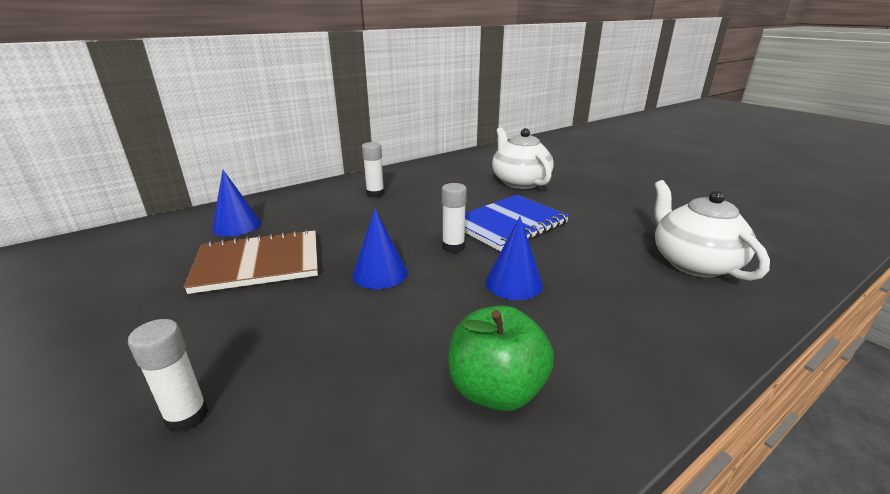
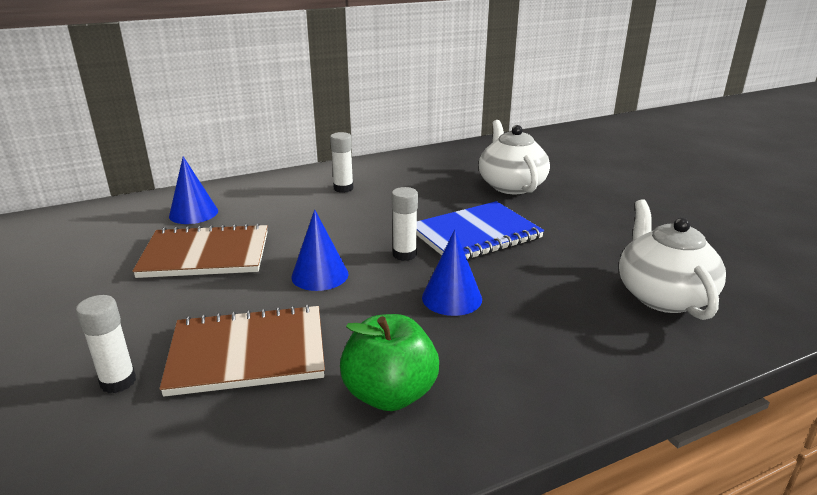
camera: 10 degrees right, 0 degrees up
none -> brown notebook [159,305,325,397]

